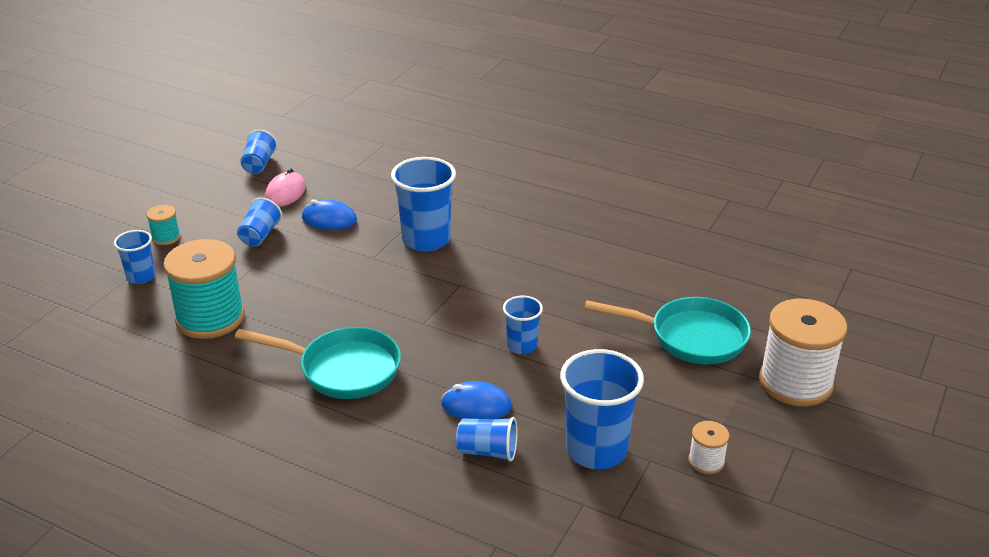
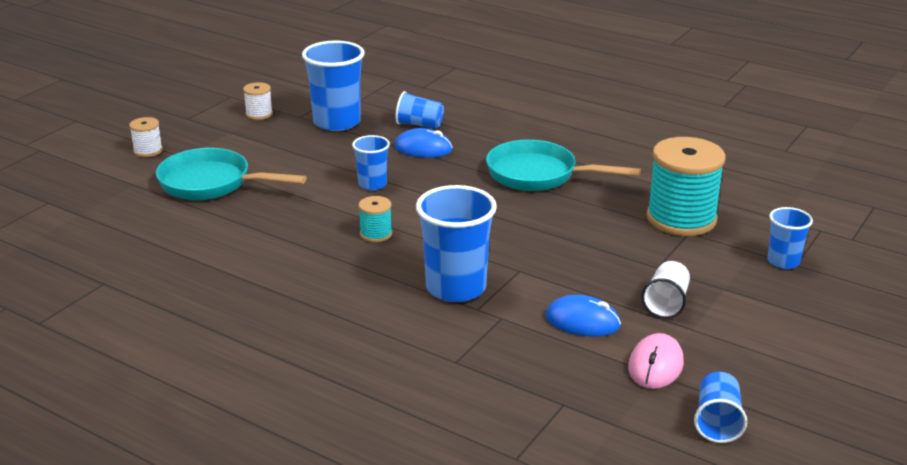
camera: 175 degrees left, 5 degrees down
turquoise spool [146,205,181,245] -> turquoise spool moved to [358,196,392,242]
blue cup [237,197,282,247] -> white cup [641,261,690,319]
white spool [759,299,847,406] -> white spool [129,117,163,157], size x0.46

